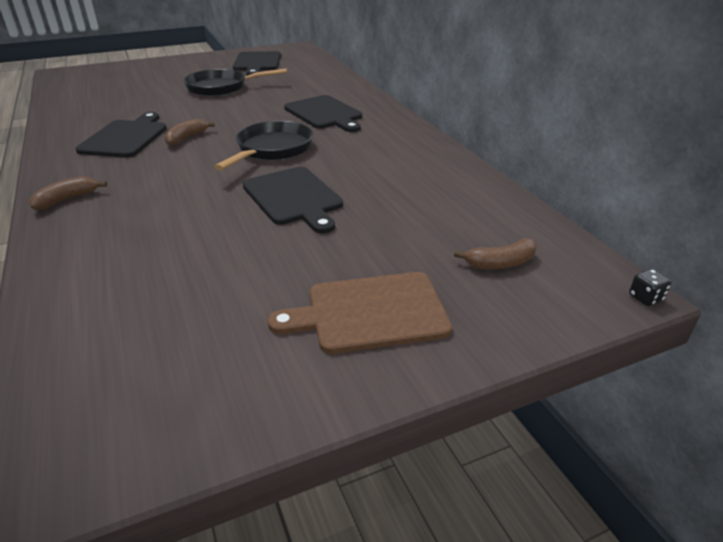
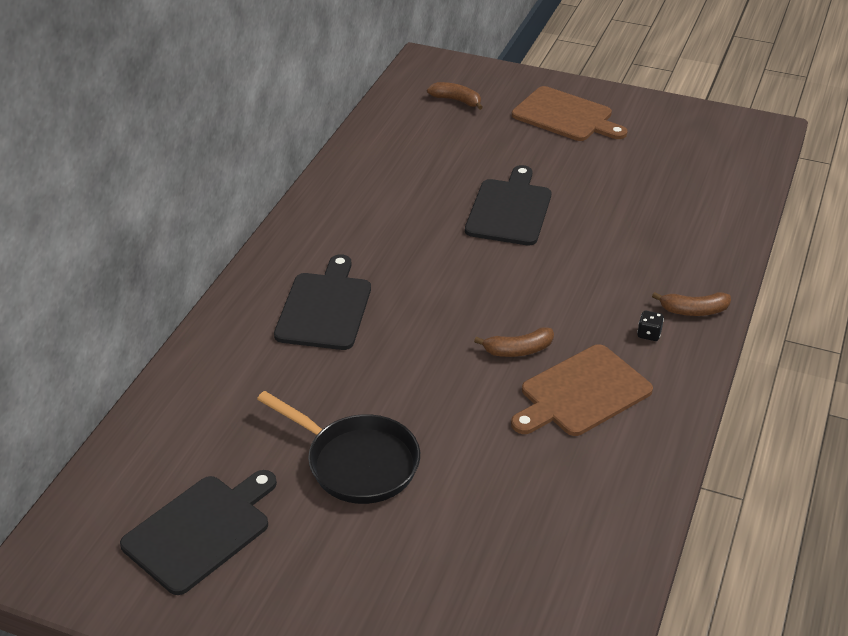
camera: 135 degrees left, 5 degrees up
black cutting board [76,112,167,157] -> brown cutting board [511,344,653,436]
black pan [214,121,313,171] -> none
black dice [629,269,671,306] -> black dice moved to [637,311,664,341]

